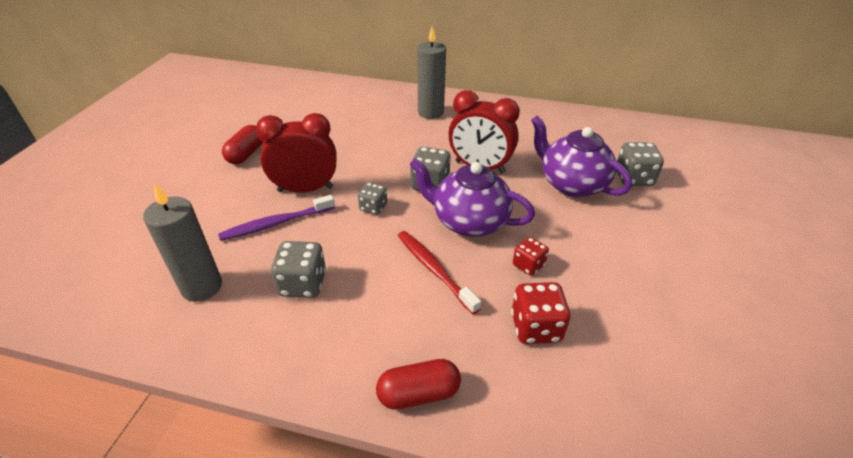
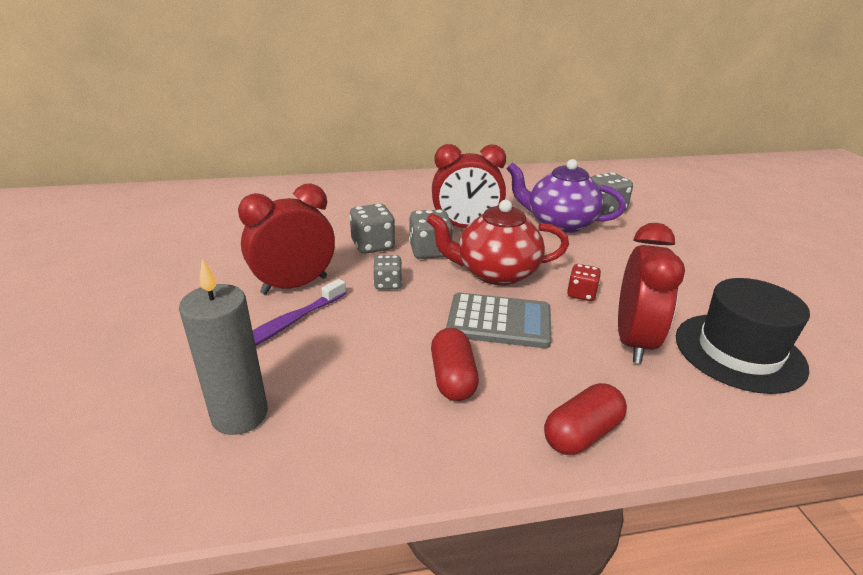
camera: 25 degrees left, 10 degrees down
red capsule [222,125,263,164] -> red capsule moved to [431,328,479,401]
grey dice [271,241,326,298] -> grey dice moved to [349,204,395,254]
red toothbrush [398,231,481,314] -> grey calculator [446,292,551,348]
purple teapot [409,158,535,237] -> red teapot [426,200,569,286]
grey candle [418,26,446,119] -> none
red dice [511,282,570,344] -> red clock [618,223,685,364]
none -> black hat [676,278,810,394]

